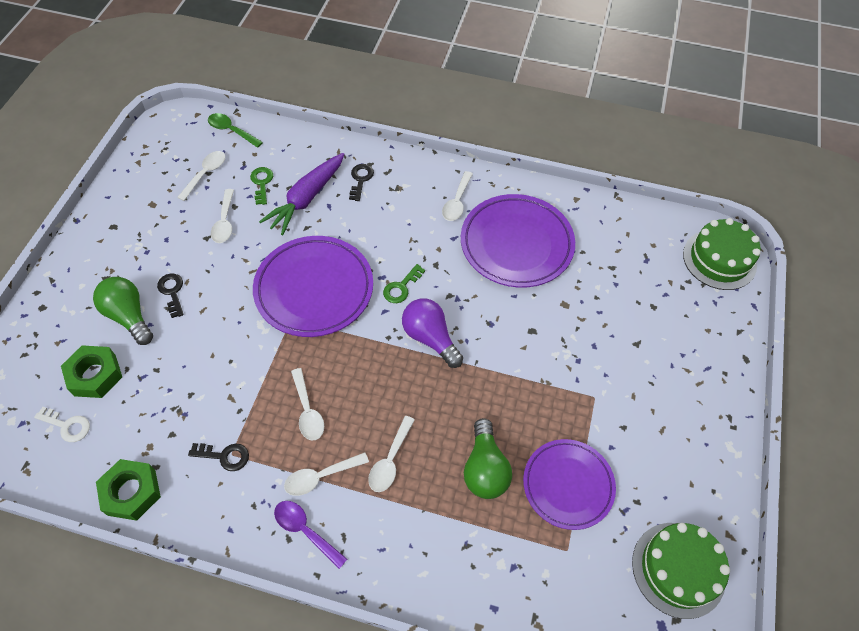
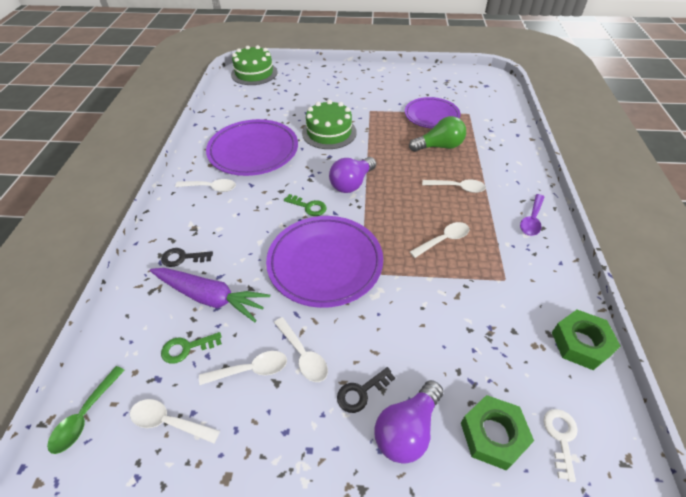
camera: 100 degrees left, 10 degrees down
green light bulb [93,277,153,345] -> purple light bulb [375,380,443,464]
black key [188,443,249,471] -> none
white spoon [284,452,369,496] -> white spoon moved to [274,317,328,382]
green cake [632,523,730,619] -> green cake moved to [302,100,357,149]

